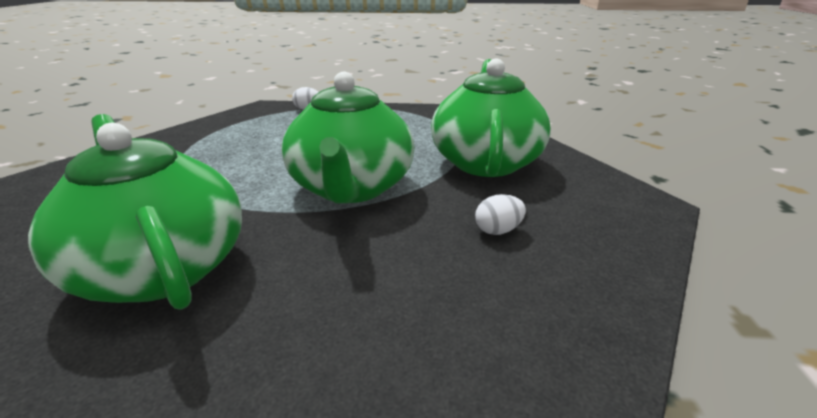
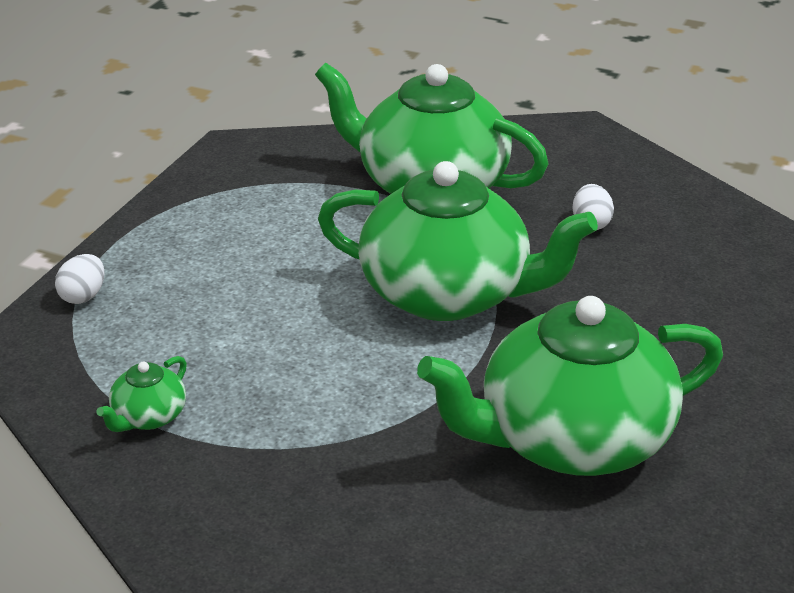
camera: 70 degrees left, 5 degrees up
none -> green teapot [97,356,187,432]

